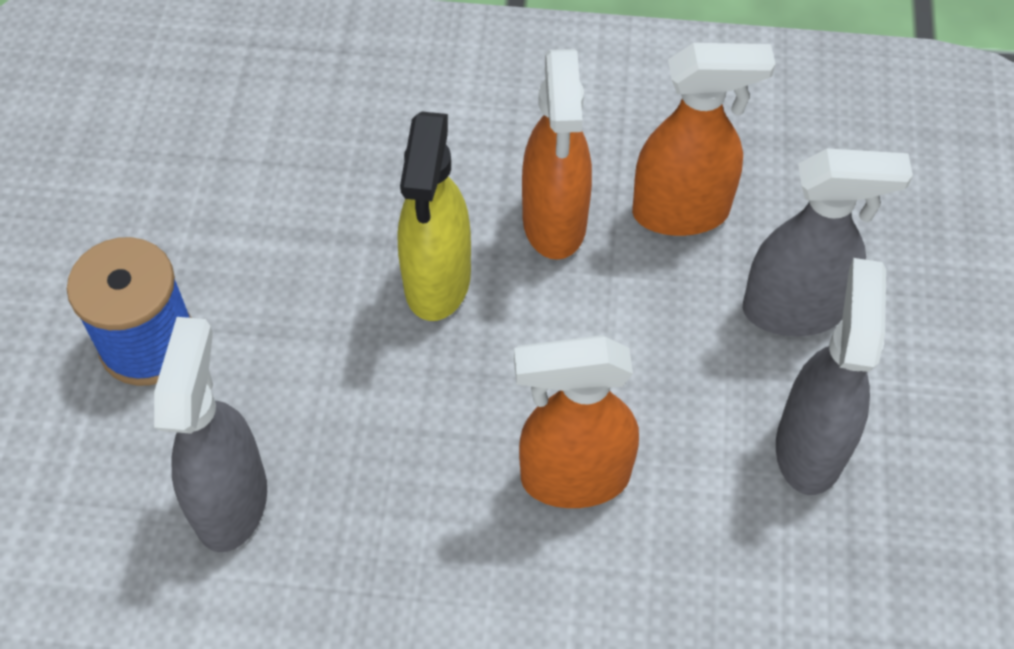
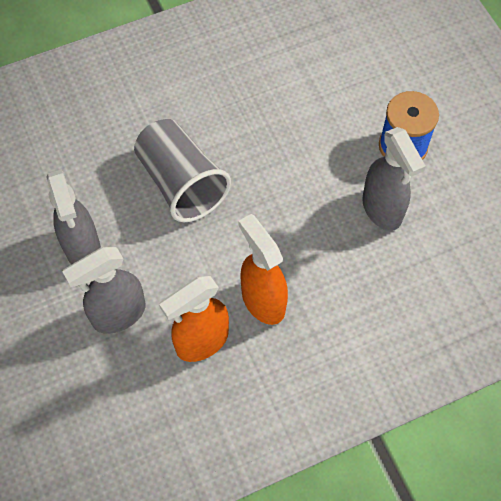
camera: 150 degrees right, 5 degrees up
grey spray bottle [154,317,267,552] -> grey spray bottle moved to [362,127,426,231]
yellow spray bottle [398,112,471,321] -> none
orange spray bottle [514,335,639,508] -> grey cup [134,119,231,222]

